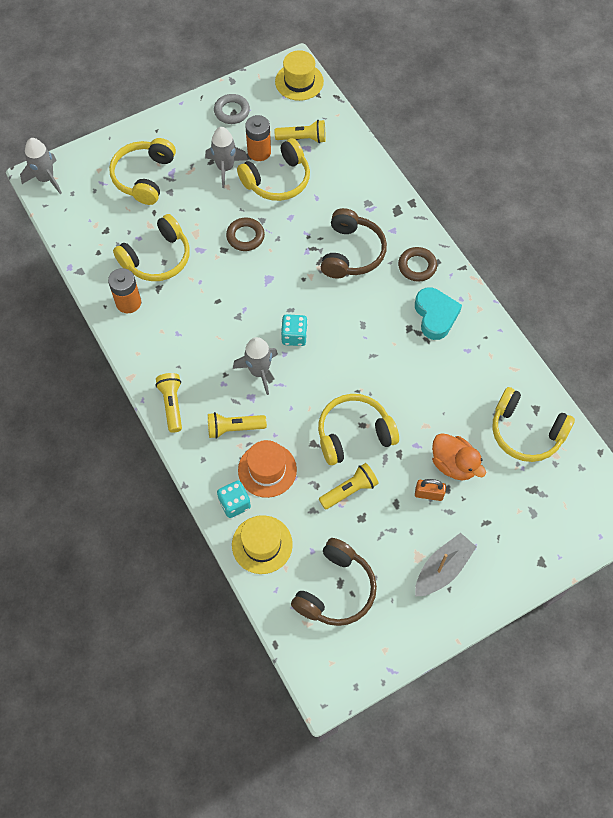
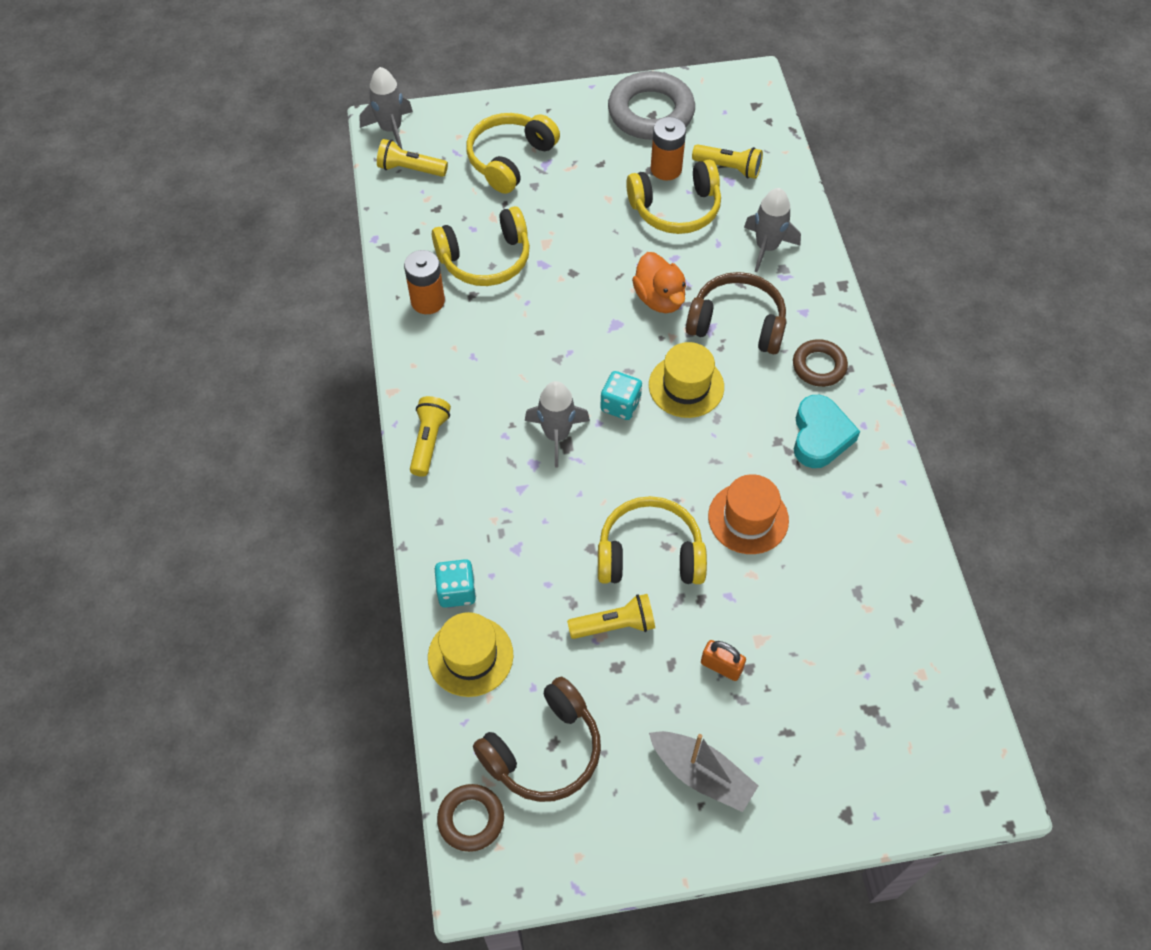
camera: 20 degrees right, 5 degrees down
grey rocket [205,127,248,188] -> grey rocket moved to [744,188,801,272]
yellow flashlight [208,412,267,439] -> yellow flashlight moved to [377,139,448,177]
grey ring [214,94,250,124] -> grey ring [608,71,695,140], size x1.82
brown ring [226,218,265,251] -> brown ring moved to [437,784,504,852]
orange hat [238,440,297,498] -> orange hat moved to [708,474,789,554]
yellow hat [275,50,324,101] -> yellow hat moved to [649,342,724,418]
brown headphones [321,208,387,278] -> brown headphones turned 105 degrees counterclockwise [686,272,787,354]
grey boat [415,533,476,597] -> grey boat turned 60 degrees clockwise [649,731,758,812]
orange duck [432,433,486,480] -> orange duck moved to [632,252,686,313]
yellow headphones [492,387,575,462] -> none

